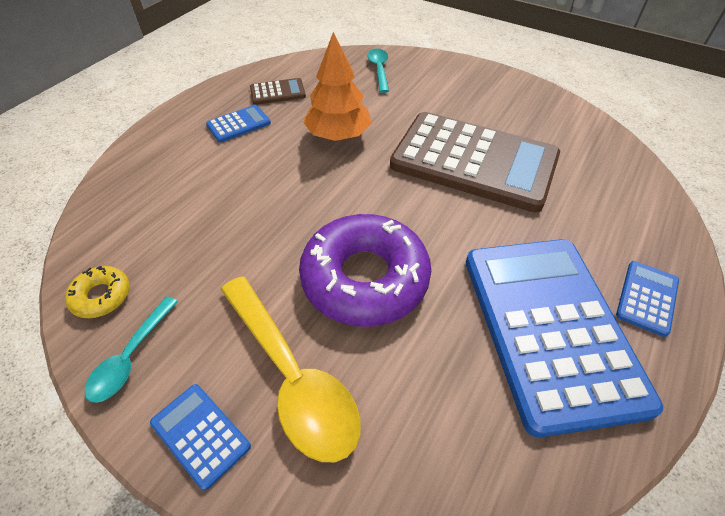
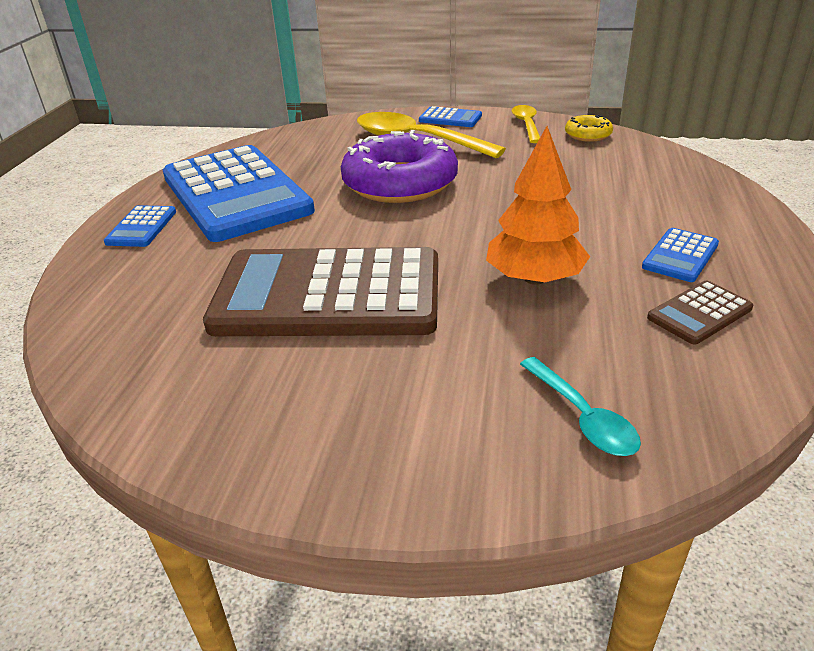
camera: 160 degrees right, 15 degrees down
turquoise spoon [84,297,178,403] -> yellow spoon [512,105,540,143]

